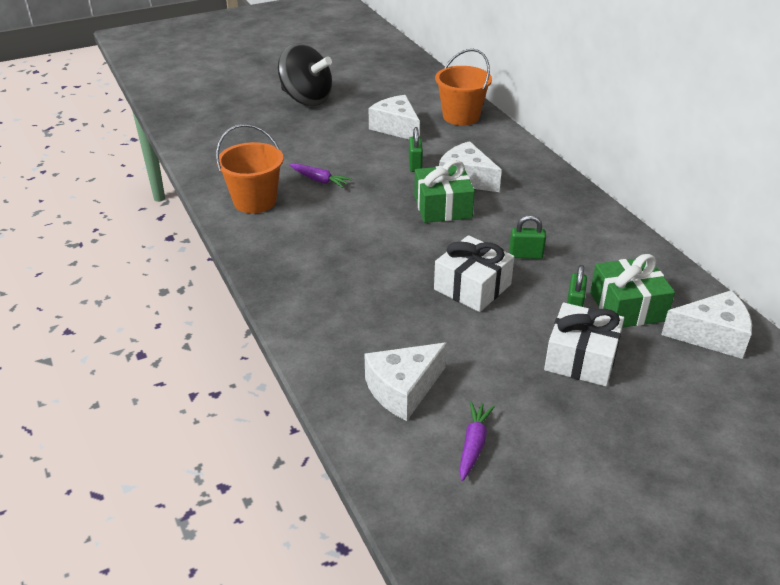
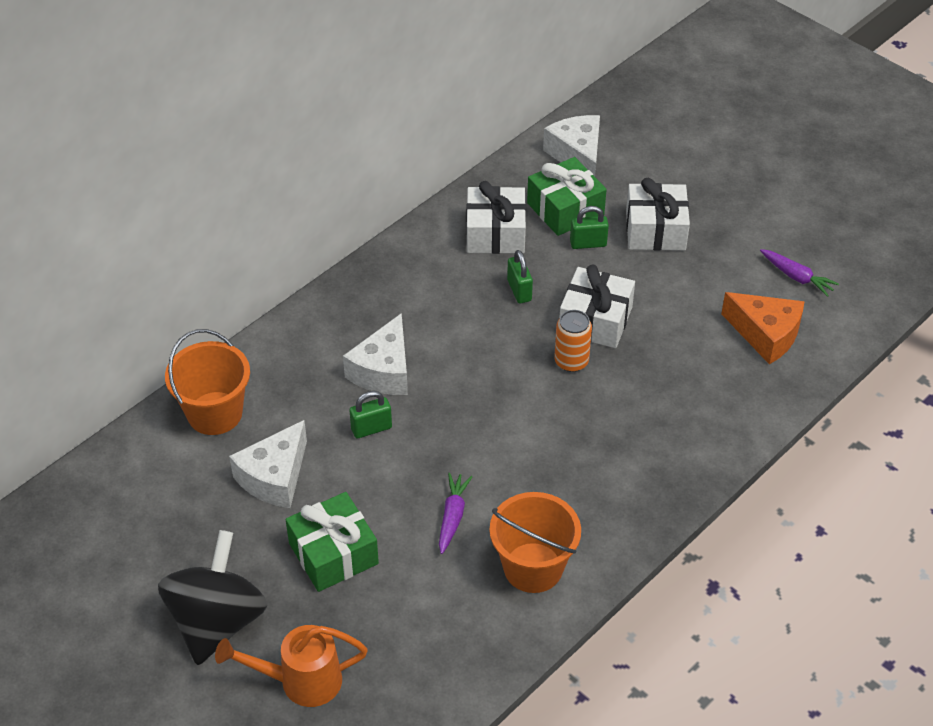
camera: 110 degrees left, 10 degrees up
white cheese [364,343,447,421] -> orange cheese [721,292,805,364]
green gift [414,160,475,223] -> green gift moved to [286,492,379,592]
purple carrot [459,401,495,481] -> purple carrot turned 135 degrees counterclockwise [760,249,839,297]
none -> orange watering can [215,625,368,707]
none -> white gift [466,181,526,254]
none -> orange can [554,310,592,372]

